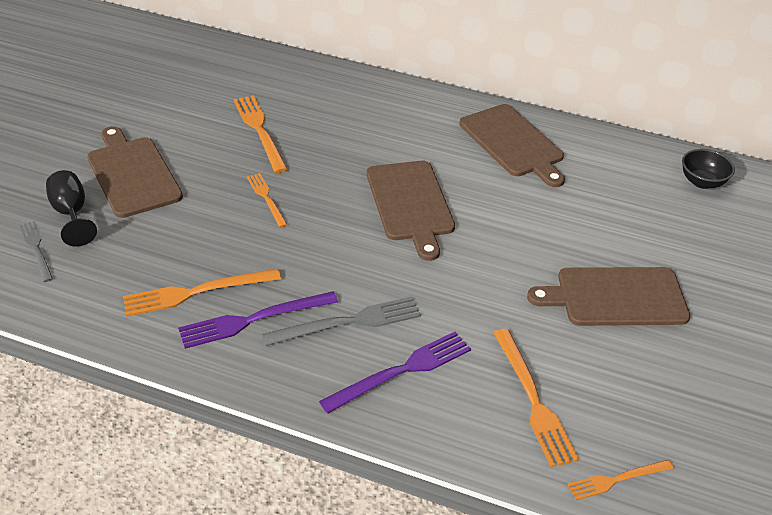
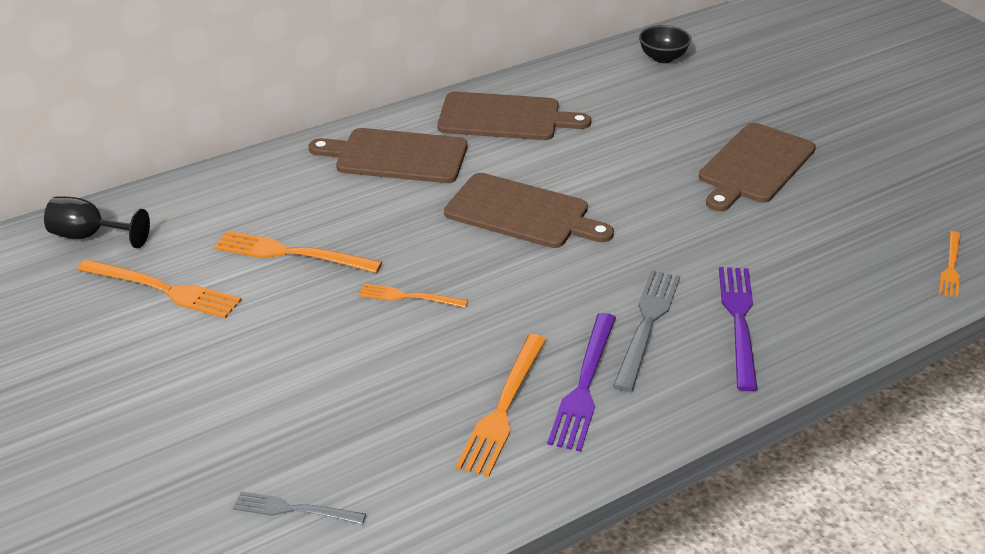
camera: 50 degrees left, 5 degrees down
black goblet [46,170,97,247] -> black goblet moved to [44,196,150,248]
brown cutting board [87,126,183,218] -> brown cutting board moved to [309,128,468,183]
orange fork [493,329,579,467] -> orange fork moved to [77,259,241,318]

